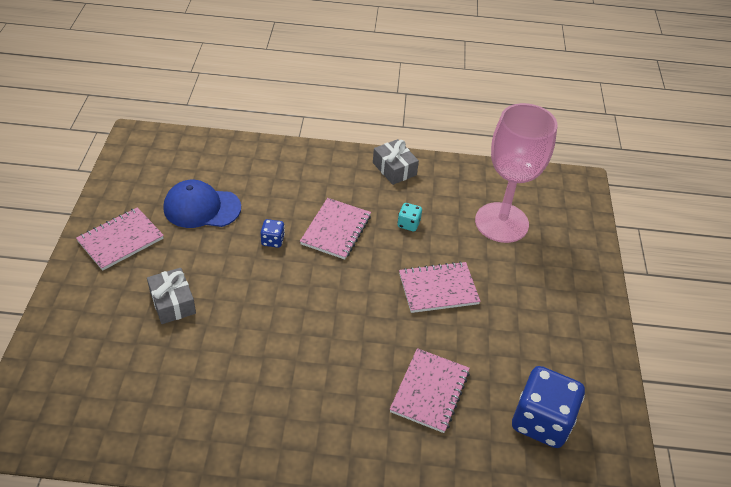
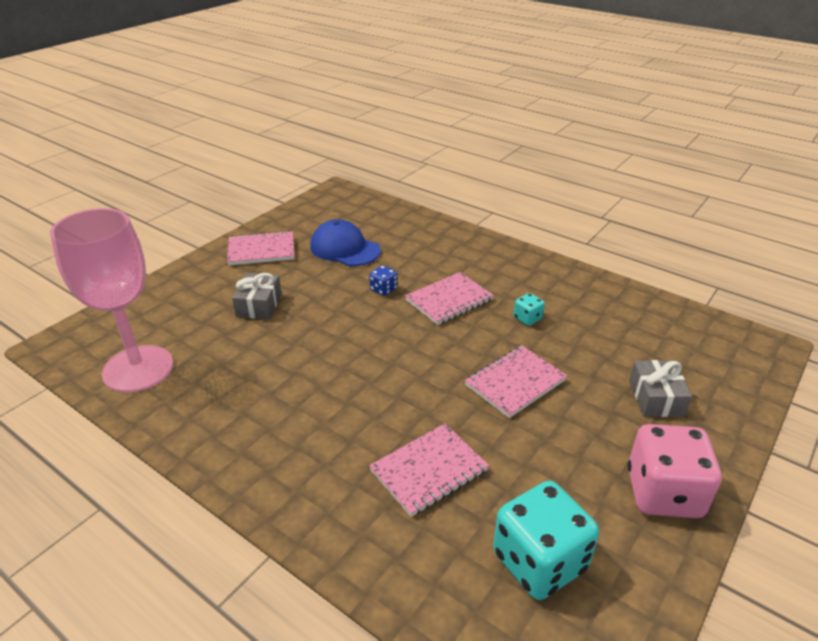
camera: 35 degrees right, 10 degrees down
grey gift [373,139,419,185] -> grey gift moved to [629,360,692,417]
pink notebook [399,262,481,313] -> pink notebook turned 60 degrees counterclockwise [465,346,567,418]
pink goblet [475,103,558,243] -> pink goblet moved to [50,208,173,392]
blue dice [512,366,585,448] -> turquoise dice [493,481,599,600]
none -> pink dice [628,424,722,518]

